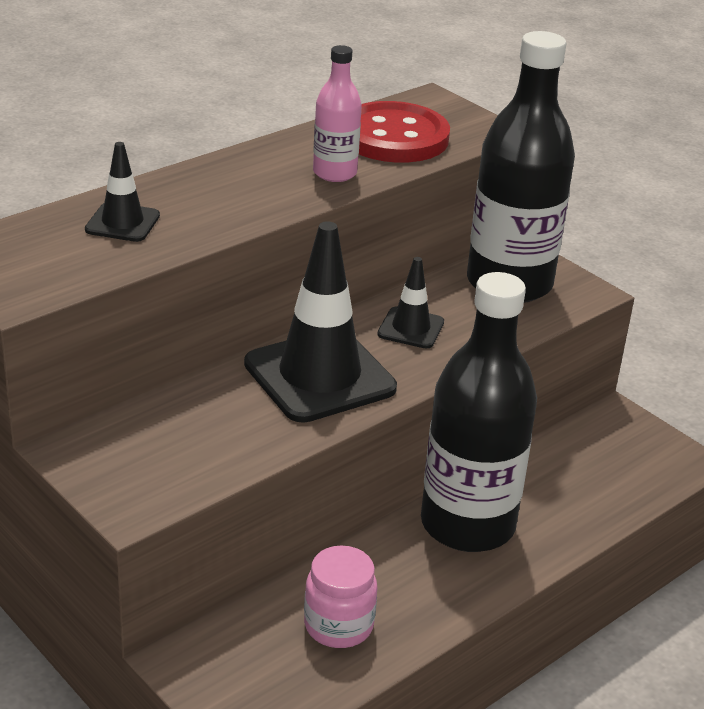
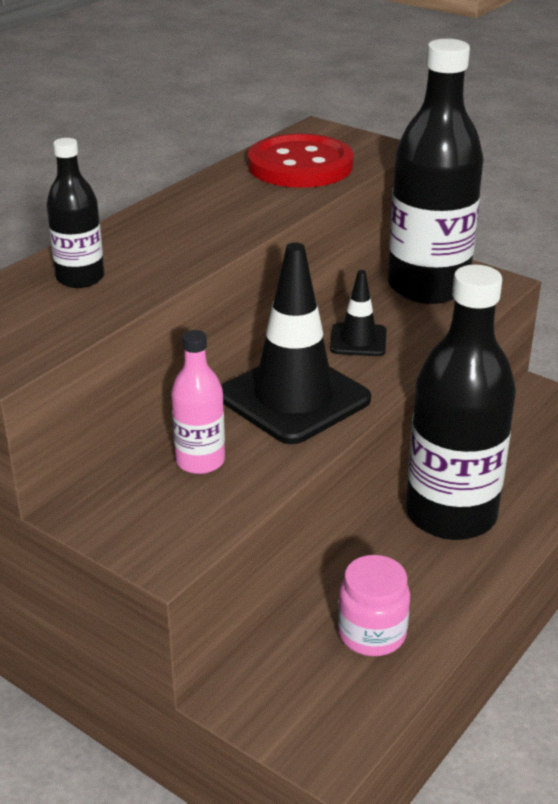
camera: 10 degrees left, 0 degrees up
black traffic cone [85,142,160,242] -> black bottle [46,138,104,288]
pink bottle [313,45,362,182] -> pink bottle moved to [171,330,225,474]

